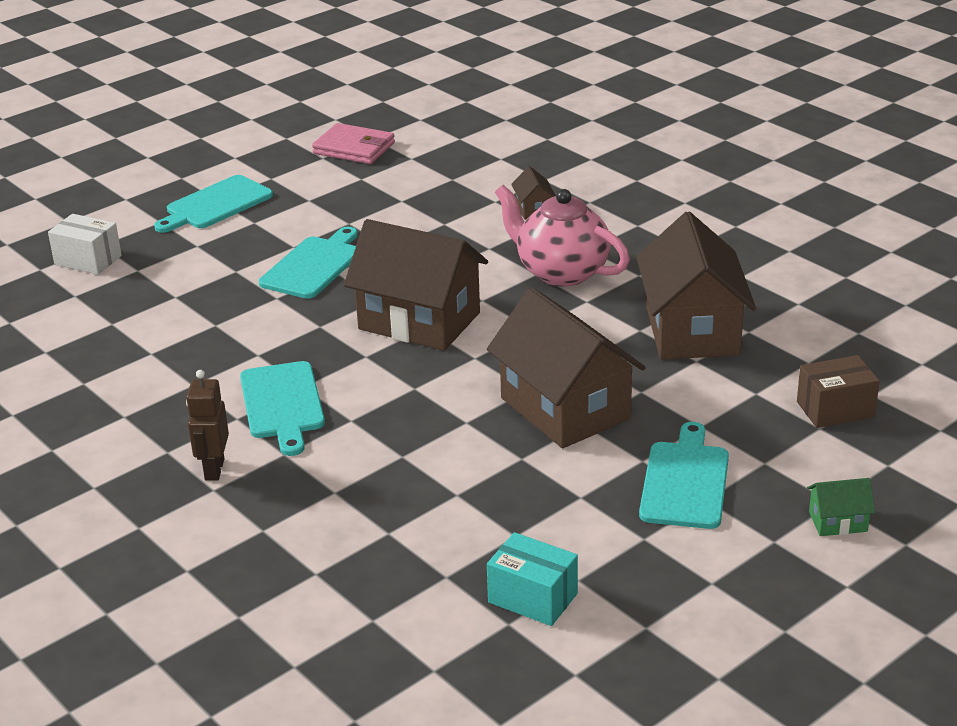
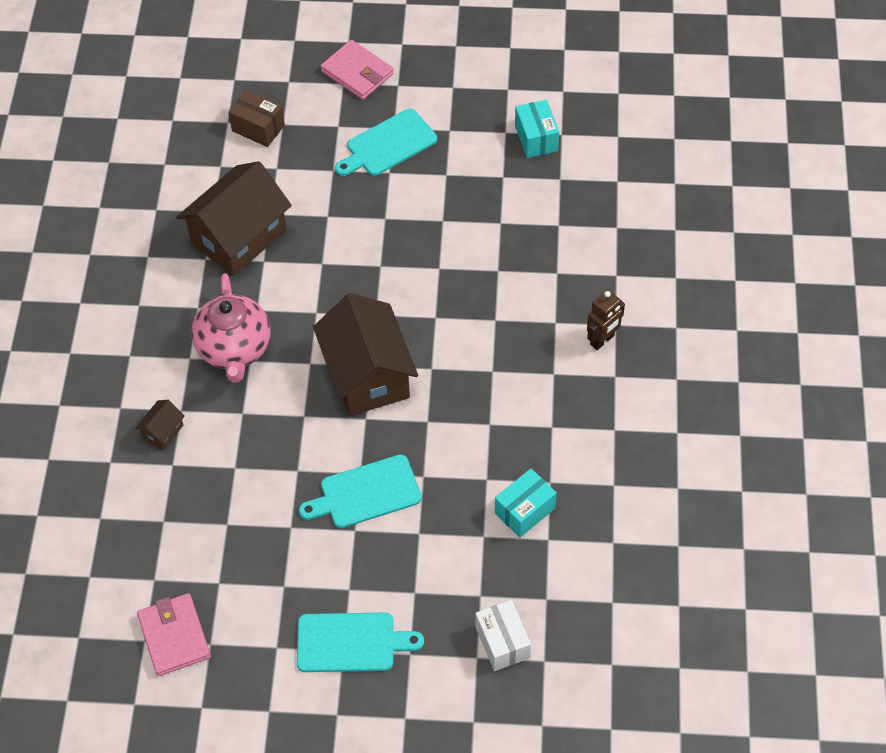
camera: 135 degrees left, 25 degrees up
turquoise cutting board [240,361,325,456] -> none
brown house [487,288,646,448] -> none
green house [807,478,875,536] -> pink wallet [321,40,394,100]
none -> turquoise box [495,468,557,538]

